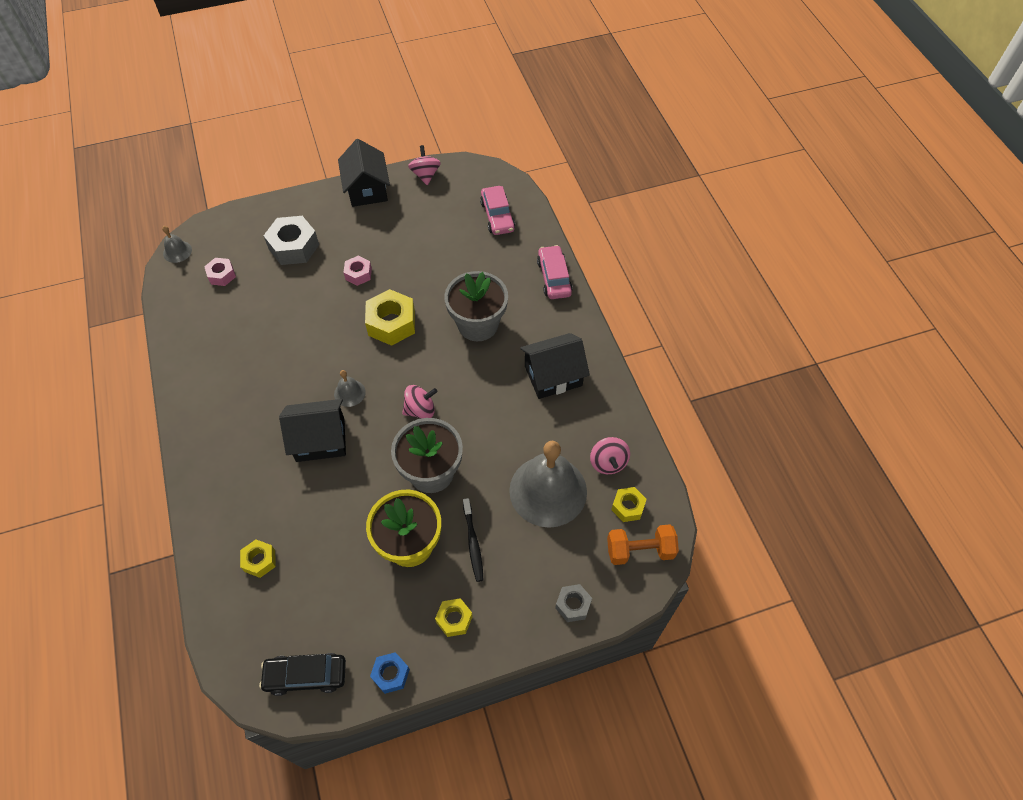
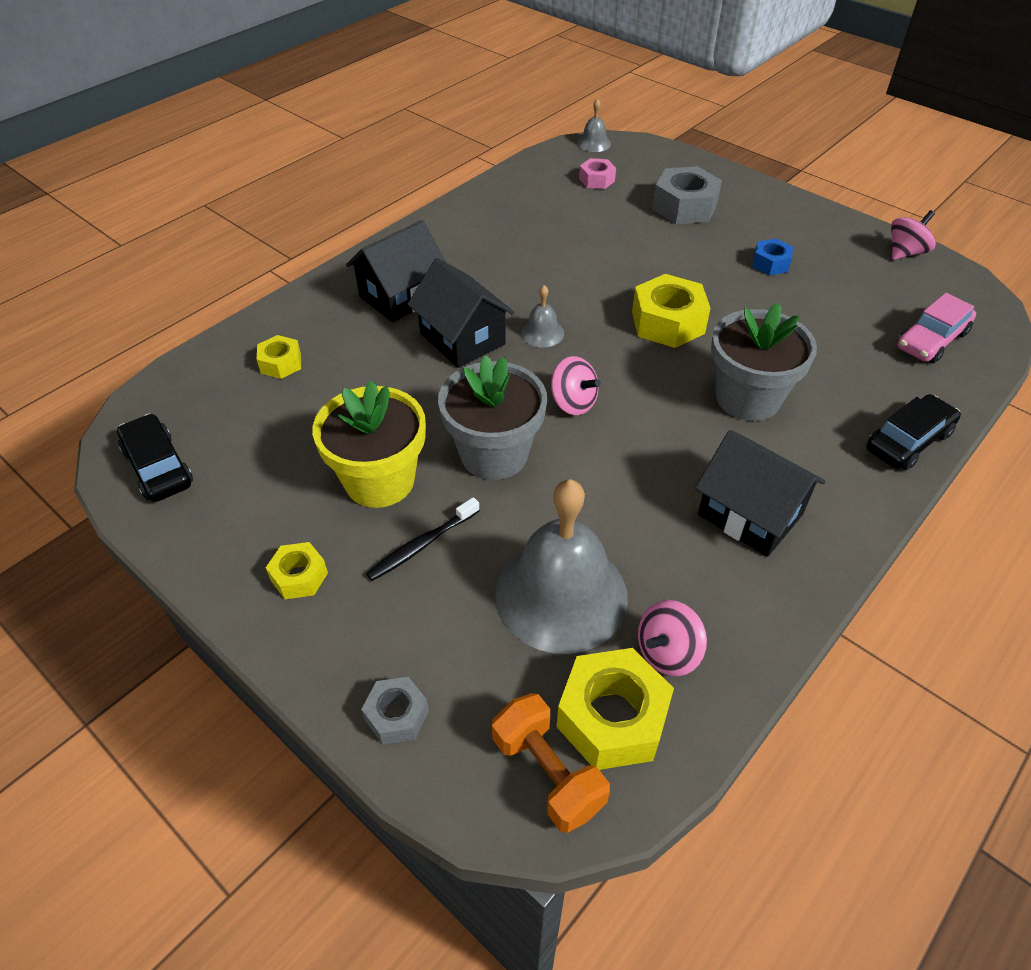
camera: 60 degrees right, 10 degrees down
black house [338,139,390,207] -> black house moved to [346,220,446,322]
pink nut [343,256,372,286] -> none
blue nut [370,652,410,694] -> blue nut moved to [752,239,793,275]
pink car [537,245,573,299] -> black car [866,394,961,470]
yellow nut [611,487,647,522] -> yellow nut [557,648,674,770], size x1.78

